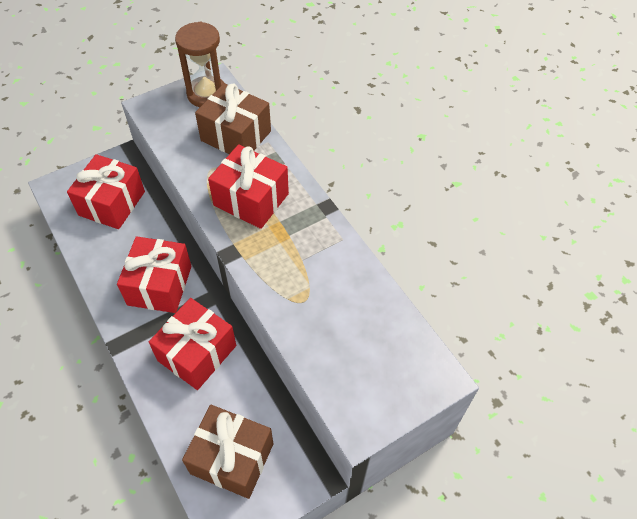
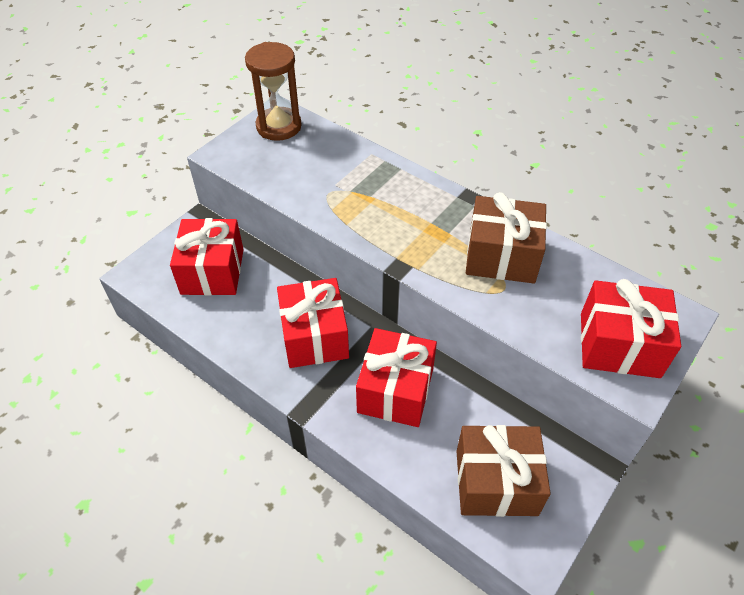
camera: 20 degrees left, 5 degrees down
brown gift [195,83,271,154] -> brown gift moved to [466,192,547,283]
red gift [208,144,289,229] -> red gift moved to [581,279,681,378]

